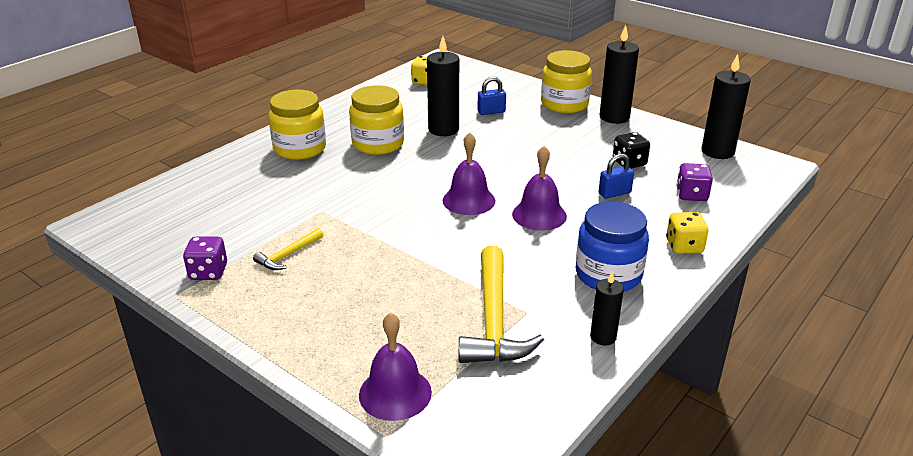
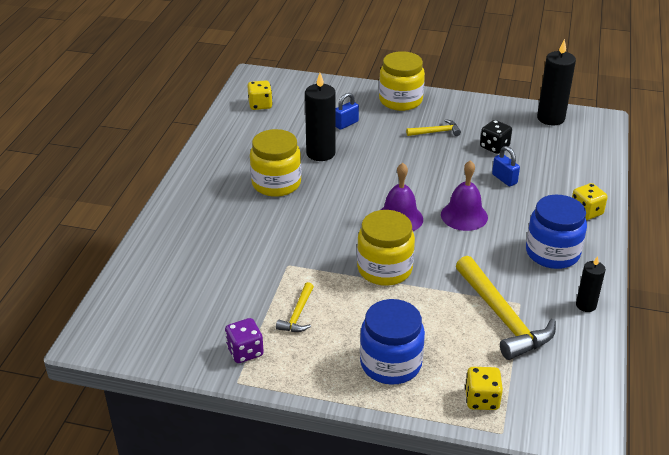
camera: 25 degrees left, 5 degrees up
yellow jar [269,90,326,160] -> yellow jar moved to [357,210,415,286]
purple bell [359,312,432,421] -> yellow dice [465,367,503,410]
blue padlock [599,154,634,199] -> blue padlock turned 75 degrees counterclockwise [492,146,520,187]
black candle [600,25,639,124] -> none
purple dice [676,163,713,201] -> none
none -> blue jar [360,299,425,385]
none -> yellow hammer [406,119,461,136]

